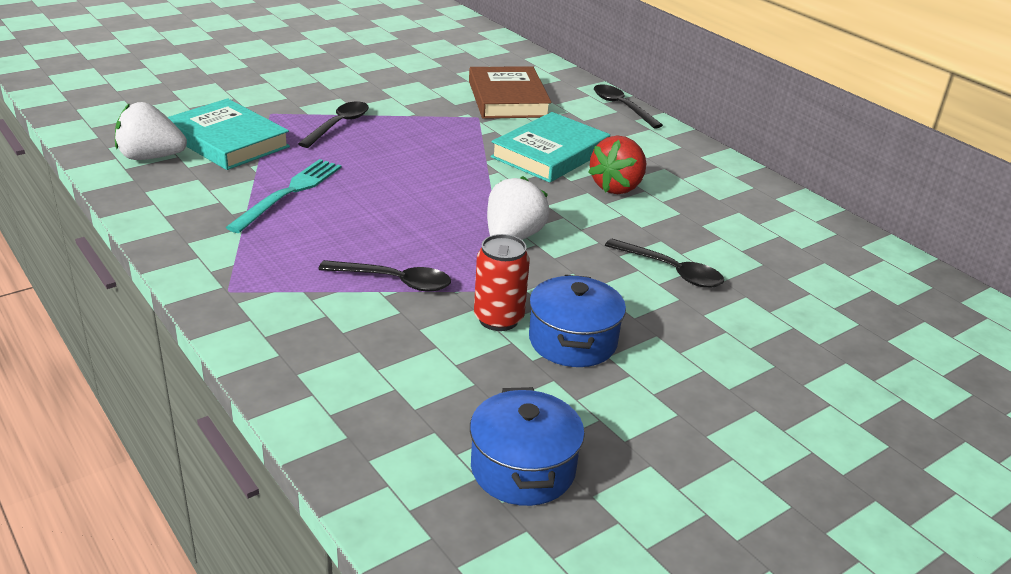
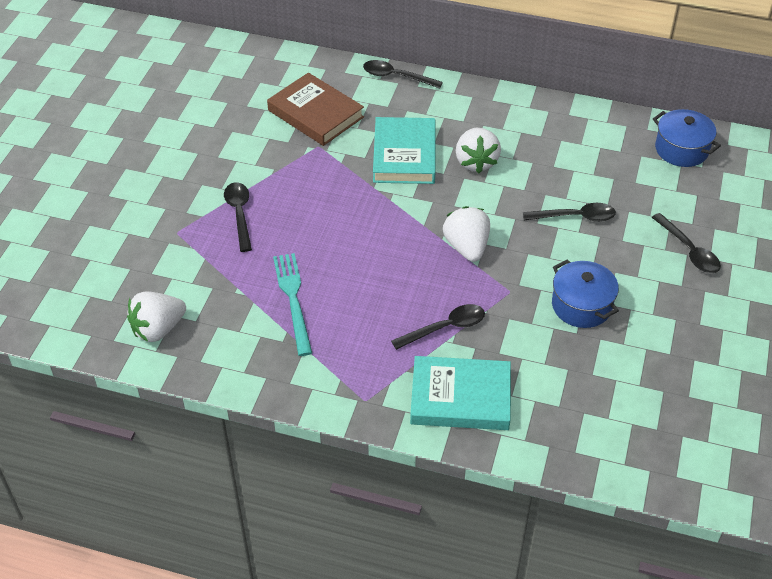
camera: 35 degrees left, 15 degrees up
turquoise book [168,98,290,170] -> turquoise book moved to [410,356,511,430]
blue pot [470,387,585,506] -> blue pot moved to [653,109,721,167]
red can [474,234,530,331] -> none
red strawberry [588,135,646,194] -> white strawberry [456,128,501,173]
none -> black spoon [652,213,721,273]

